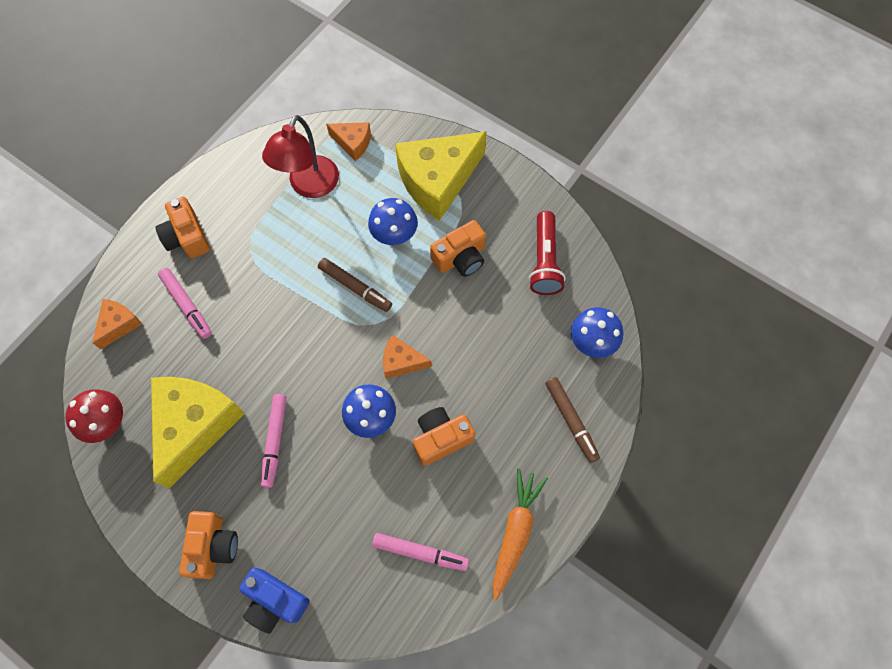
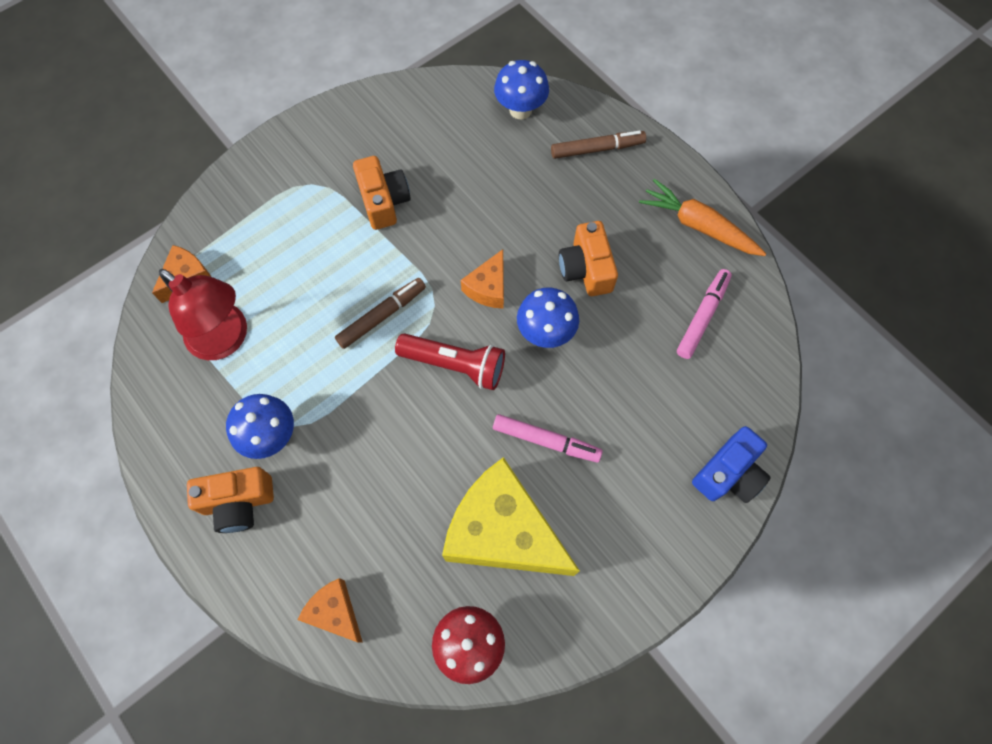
camera: 75 degrees left, 0 degrees up
pink marker [158,268,212,339] -> none
orange camera [179,511,238,579] -> none
blue mushroom [368,198,418,245] -> blue mushroom moved to [226,394,294,459]
yellow cheese [395,131,487,220] -> none
red flashlight [529,211,566,295] -> red flashlight moved to [395,333,505,390]

